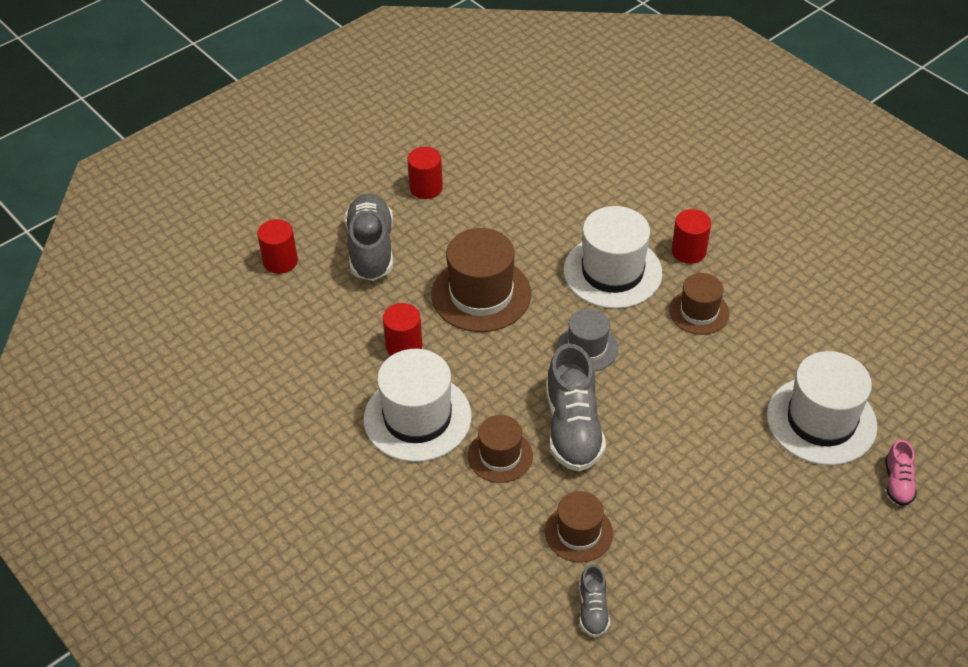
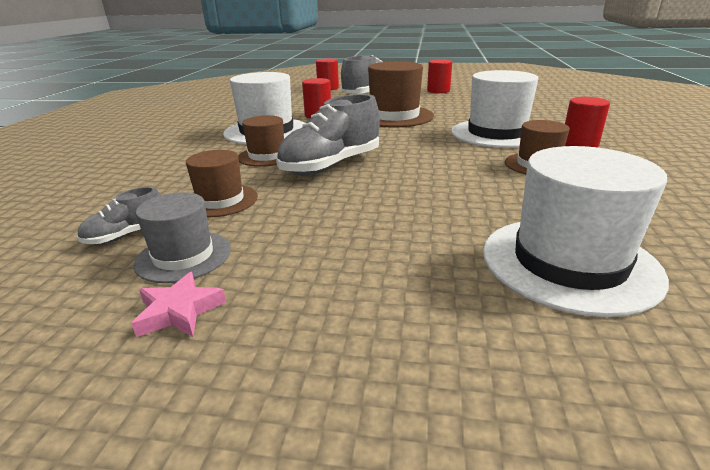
camera: 50 degrees right, 20 degrees down
grey hat [557,309,618,371] -> grey hat moved to [133,192,231,283]
pink shoe [885,440,917,506] -> none
none -> pink star [131,272,226,337]

